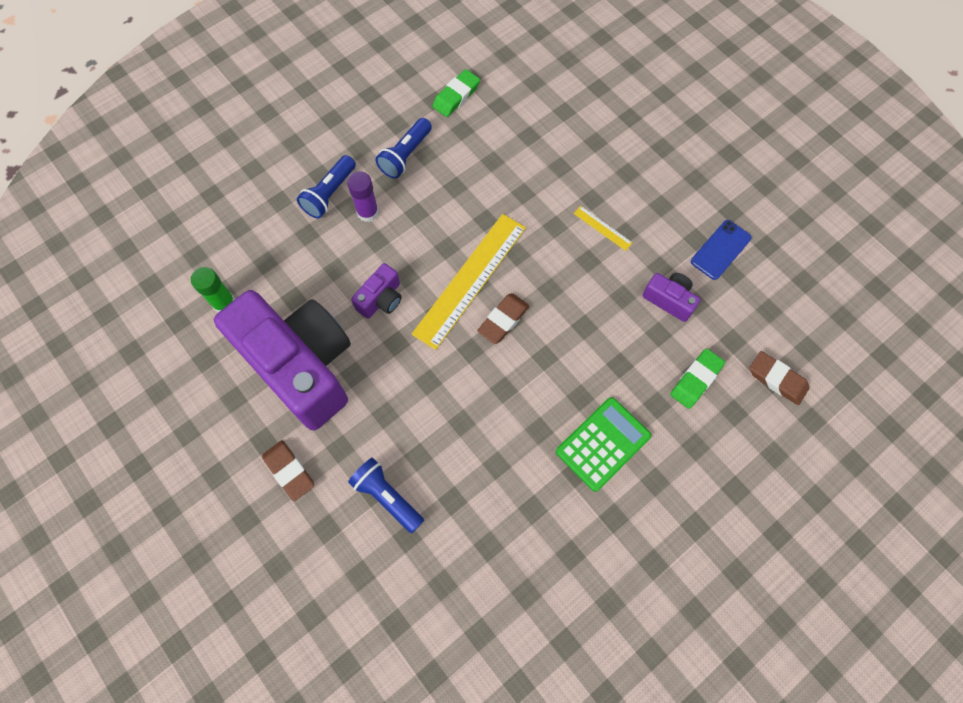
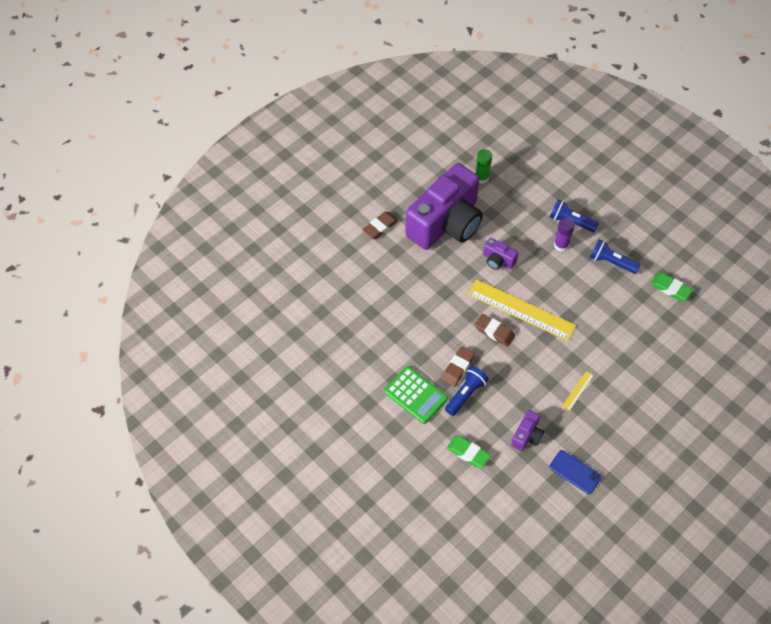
camera: 85 degrees right, 10 degrees down
blue flashlight [348,458,424,533] -> blue flashlight moved to [445,366,489,416]
brown eraser [750,351,809,405] -> brown eraser moved to [441,346,475,387]

